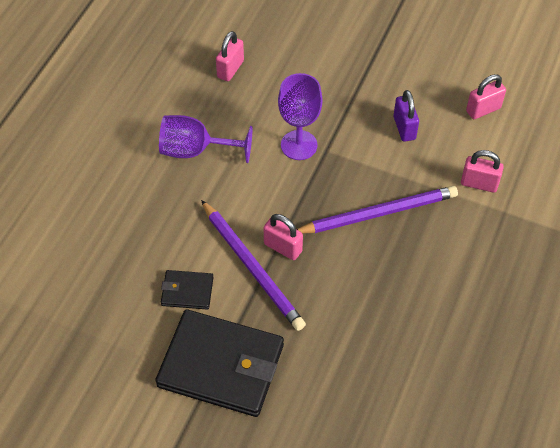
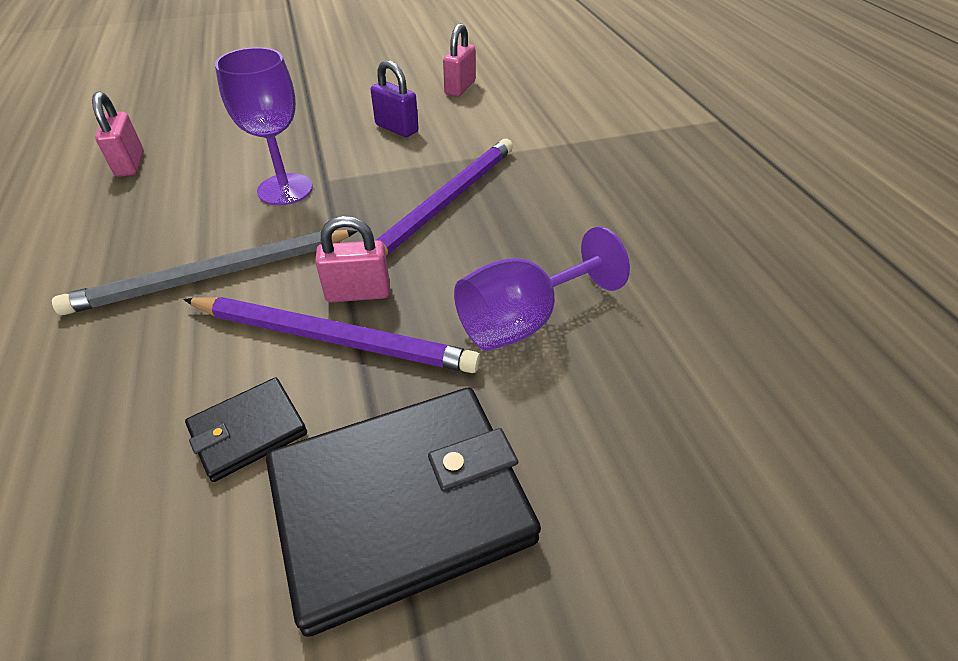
camera: 40 degrees left, 10 degrees down
purple goblet [159,115,253,163] -> purple goblet moved to [454,226,630,351]
pink padlock [461,150,504,193] -> none
none -> grey pencil [52,230,358,315]

